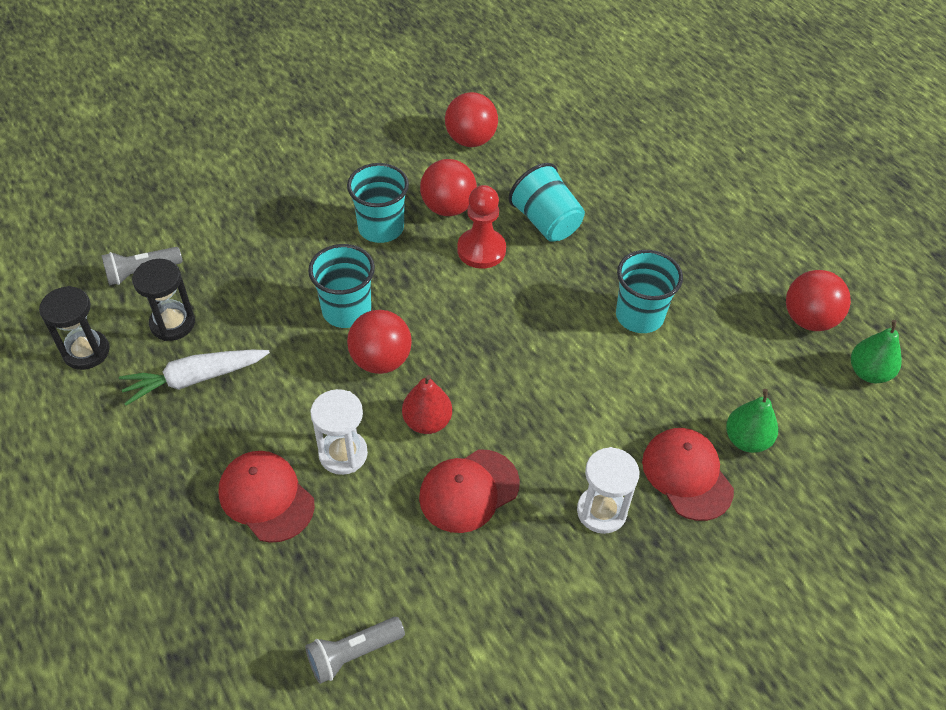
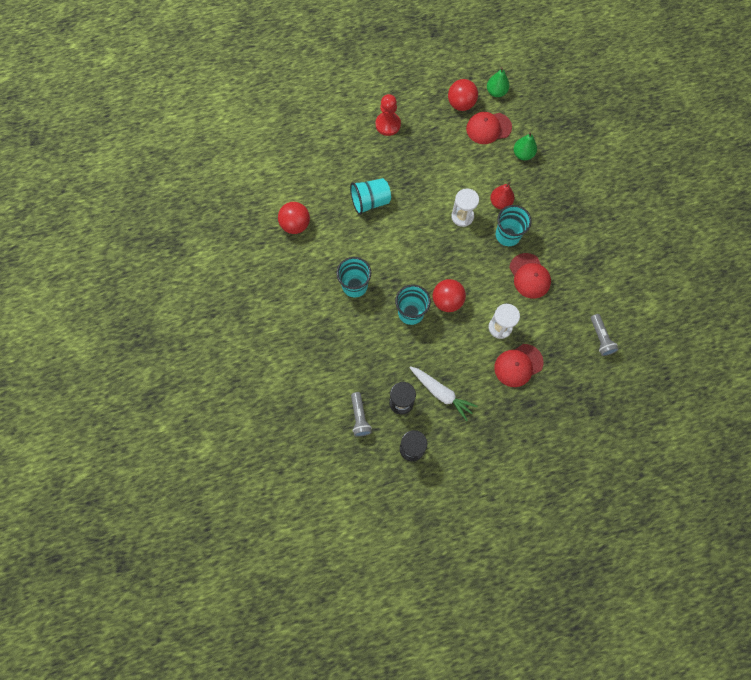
camera: 75 degrees left, 20 degrees up
white carrot [119,350,270,406] -> white carrot turned 45 degrees counterclockwise [409,366,478,421]
red pear [402,375,452,434] -> red pear moved to [490,181,515,209]
red ball [420,159,477,216] -> none
red pawn [457,185,506,269] -> red pawn moved to [376,94,401,136]
white hourglass [577,447,639,534] -> white hourglass moved to [451,188,479,227]
turquoise cup [616,250,683,333] -> turquoise cup moved to [496,205,532,246]
red cap [642,428,734,521] -> red cap moved to [466,112,512,144]

